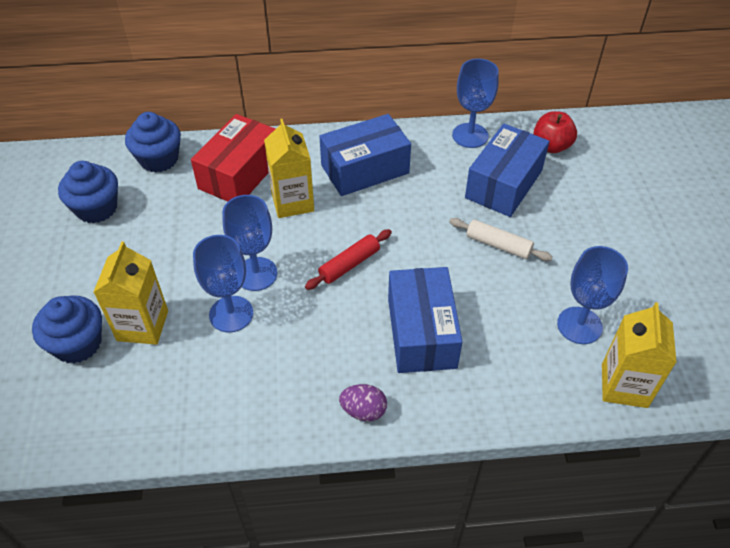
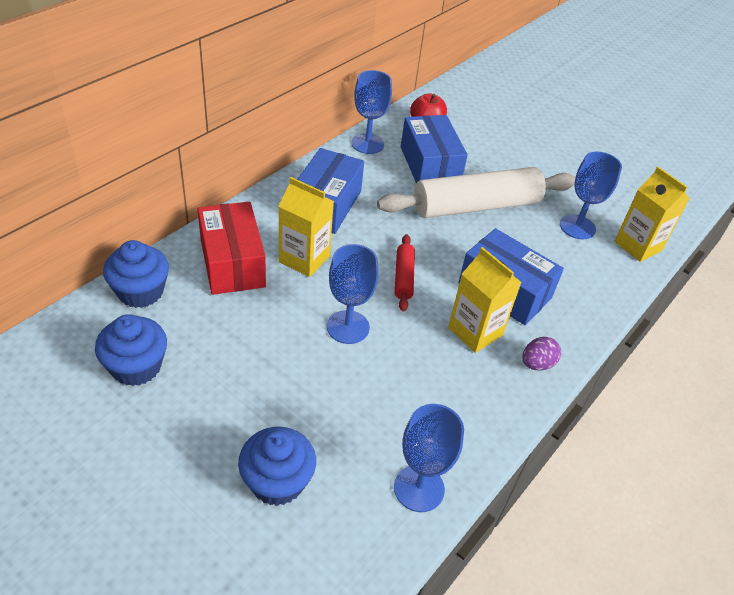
camera: 50 degrees left, 5 degrees down
yellow carton [94,241,168,345] -> yellow carton moved to [448,247,522,353]
blue goblet [193,235,253,333] -> blue goblet moved to [394,404,464,512]
white rolling pin [449,218,552,261] -> white rolling pin [377,167,576,218], size x2.24

